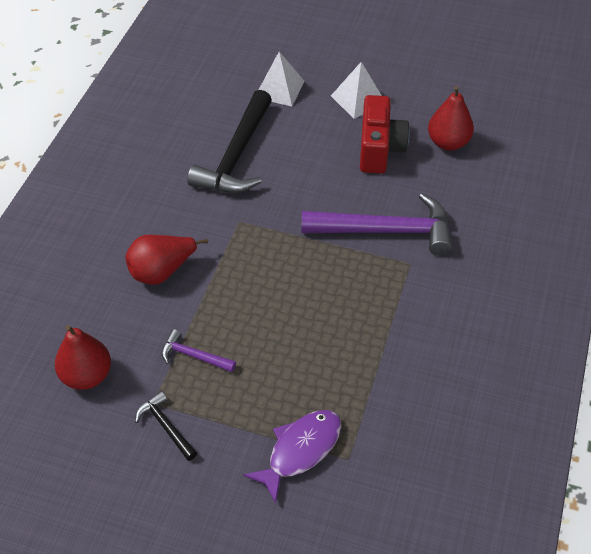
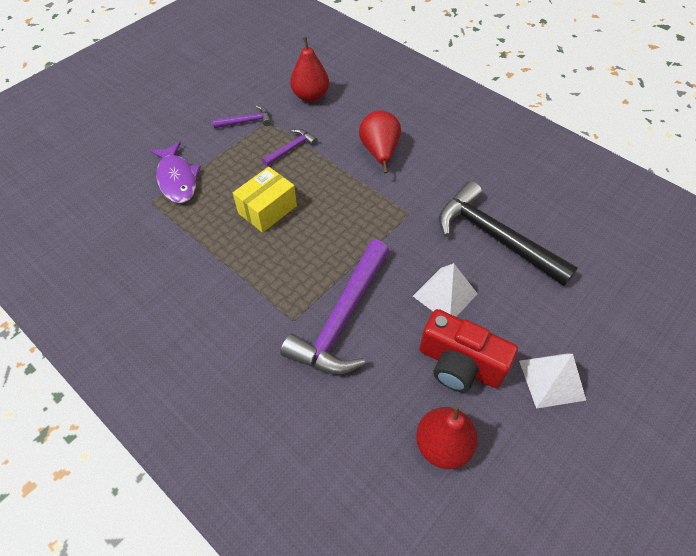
camera: 115 degrees right, 5 degrees up
black hammer [135,391,197,461] -> purple hammer [212,105,271,128]
white pyramid [259,52,305,106] -> white pyramid moved to [413,263,478,317]
none -> yellow box [233,167,297,233]

